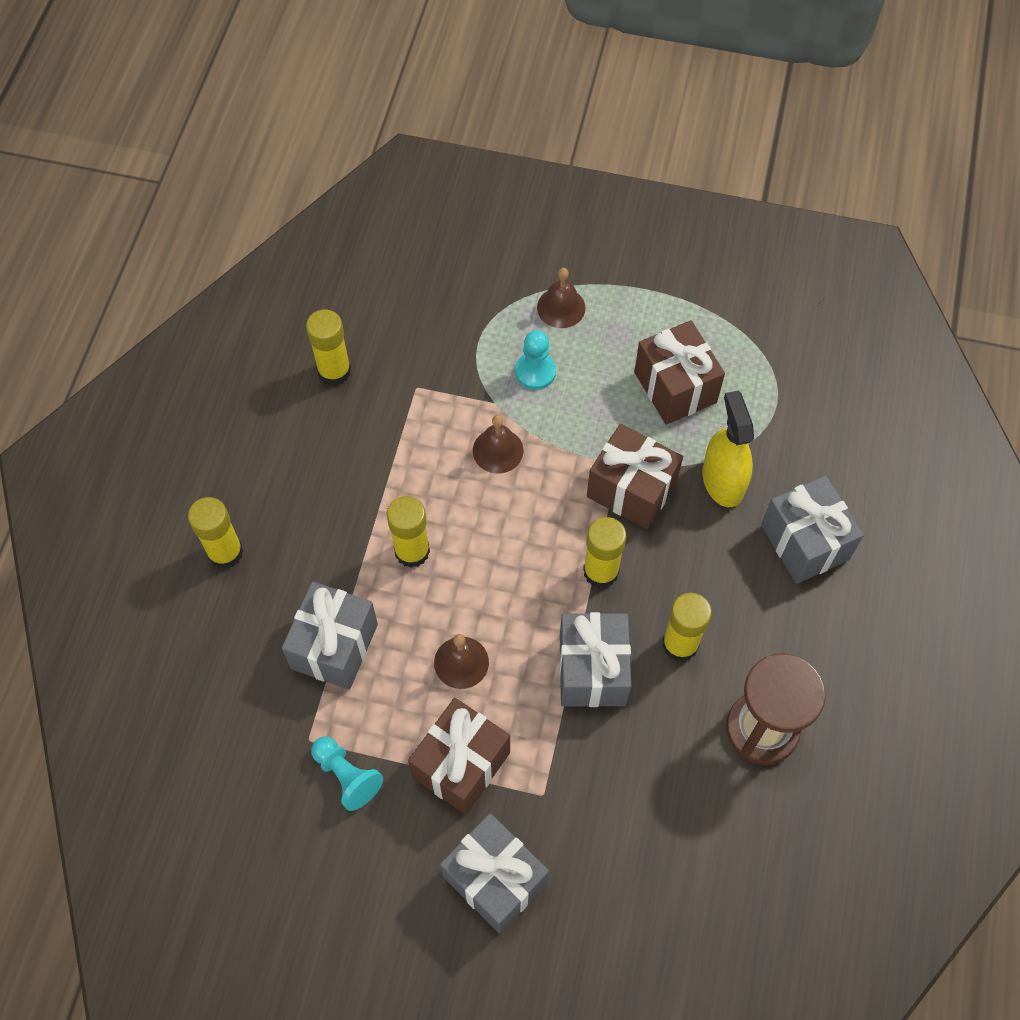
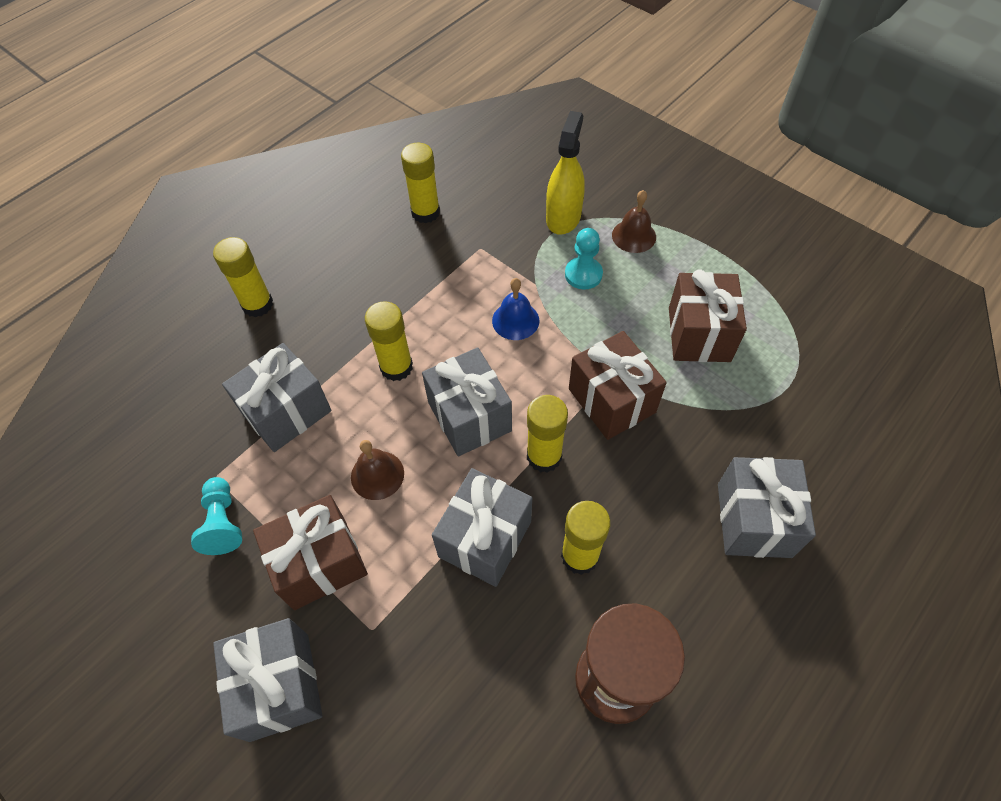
camera: 30 degrees right, 5 degrees down
brown bell [473,415,524,473] -> blue bell [492,278,539,340]
yellow spray bottle [702,390,754,507] -> yellow spray bottle moved to [546,111,585,235]
none -> grey gift [422,347,512,456]

